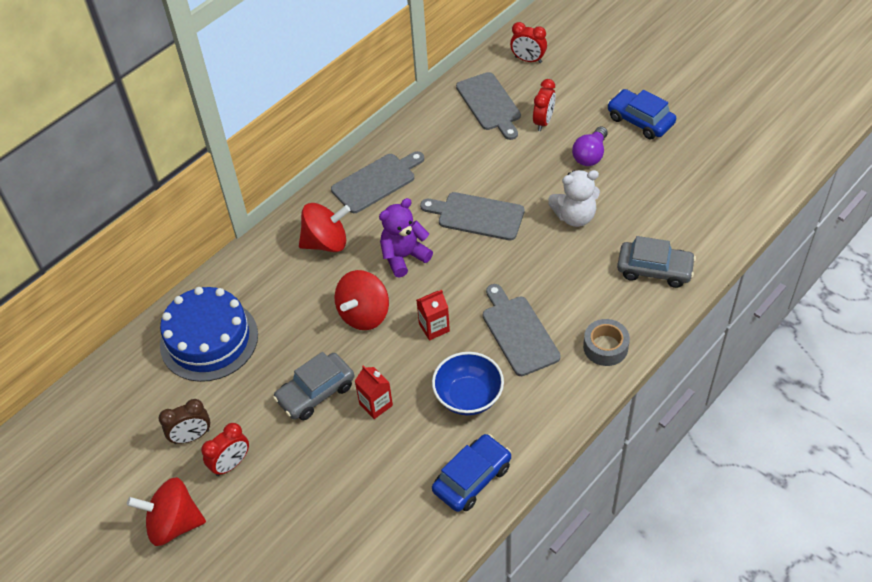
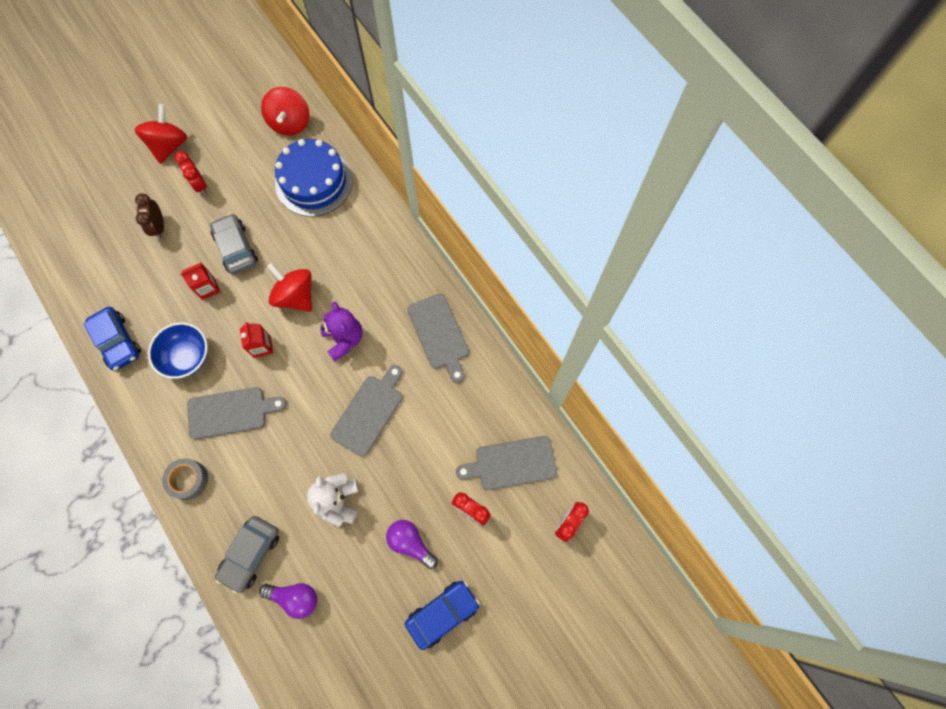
camera: 100 degrees right, 20 degrees up
brown clock [159,399,210,444] -> brown clock moved to [135,193,164,239]
red spinning top [299,203,350,252] -> red spinning top moved to [261,87,309,136]
none -> purple light bulb [259,583,317,619]

